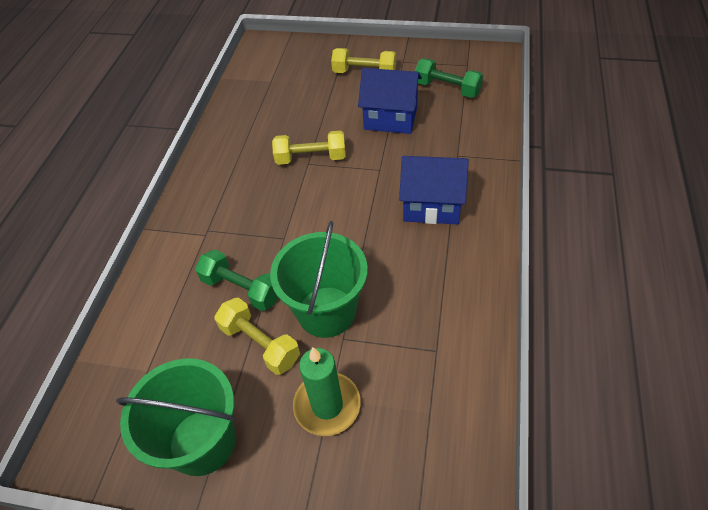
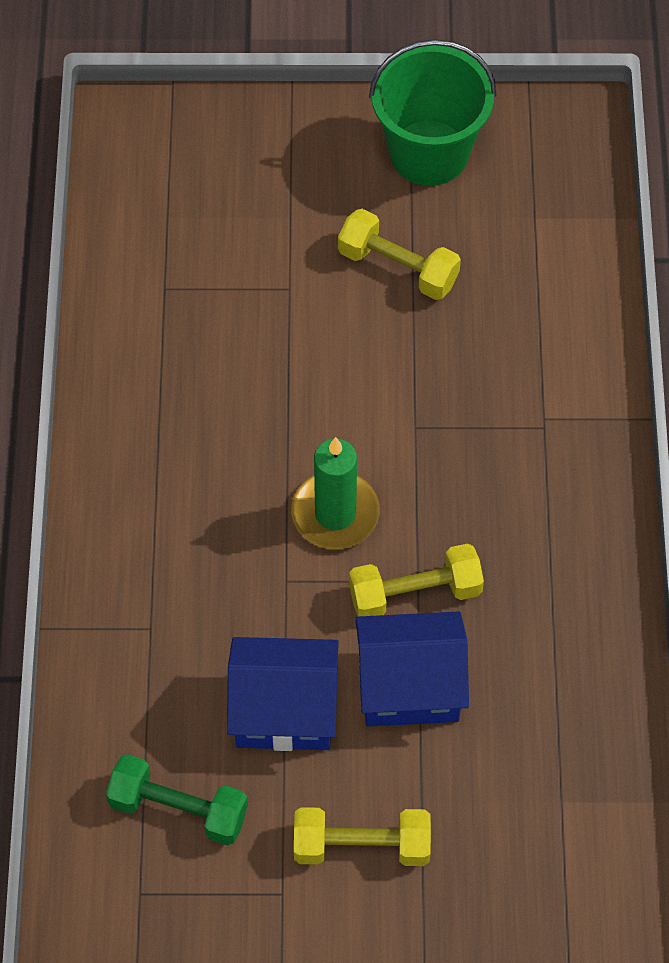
camera: 165 degrees right, 10 degrees up
green dumbbell [195,250,278,311] -> none
green bucket [270,221,368,338] -> none
green candle [293,347,361,436] -> green candle moved to [291,437,380,549]
blue house [399,156,469,224] -> blue house moved to [355,611,469,727]

